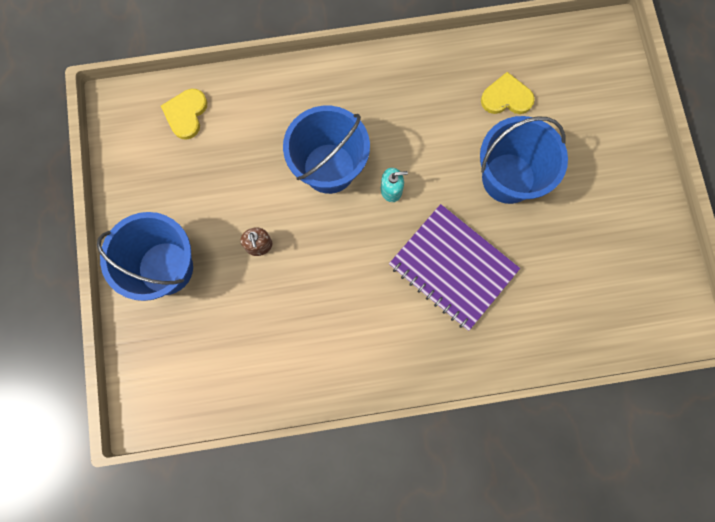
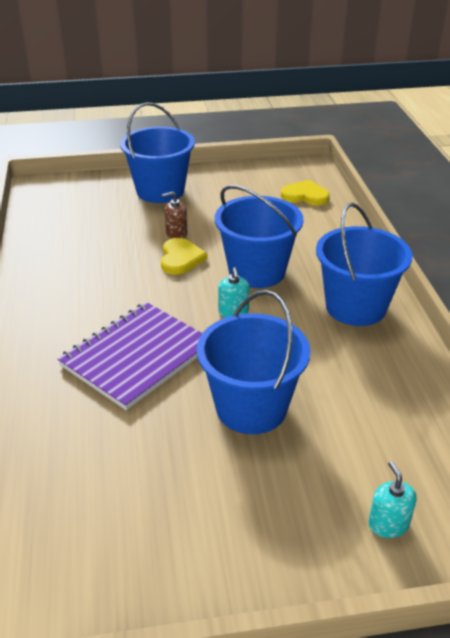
camera: 90 degrees right, 40 degrees down
yellow heart [481,72,535,114] -> yellow heart moved to [161,238,208,275]
none -> blue bucket [316,202,413,326]
none -> turquoise soap dispenser [369,461,417,538]

